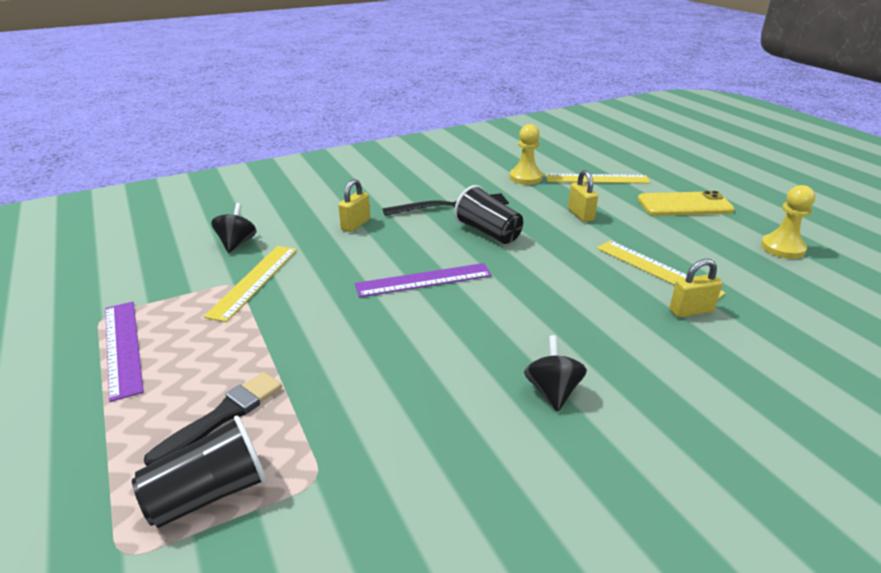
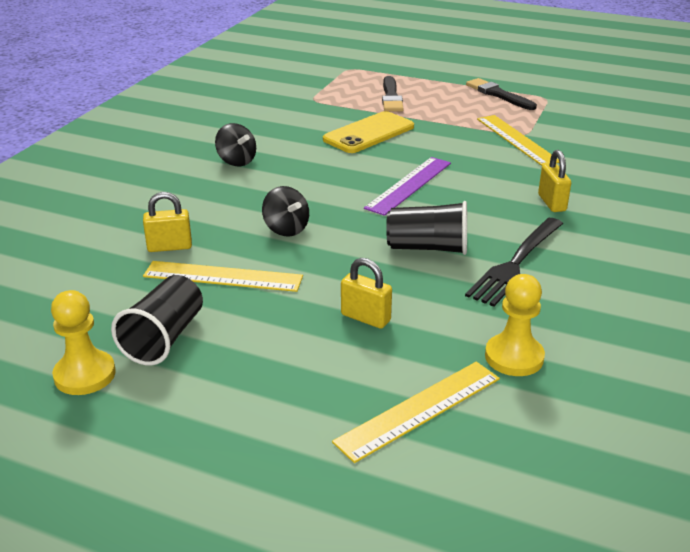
camera: 140 degrees right, 0 degrees up
purple ruler [105,302,144,402] -> black brush [466,78,537,110]
black cup [132,416,267,528] -> black cup moved to [111,275,203,365]
black spinning top [211,203,256,253] -> black spinning top moved to [262,186,309,237]
yellow phone [638,191,735,216] -> yellow phone moved to [323,111,414,153]
yellow padlock [669,259,723,317] -> yellow padlock turned 45 degrees clockwise [143,192,192,252]

